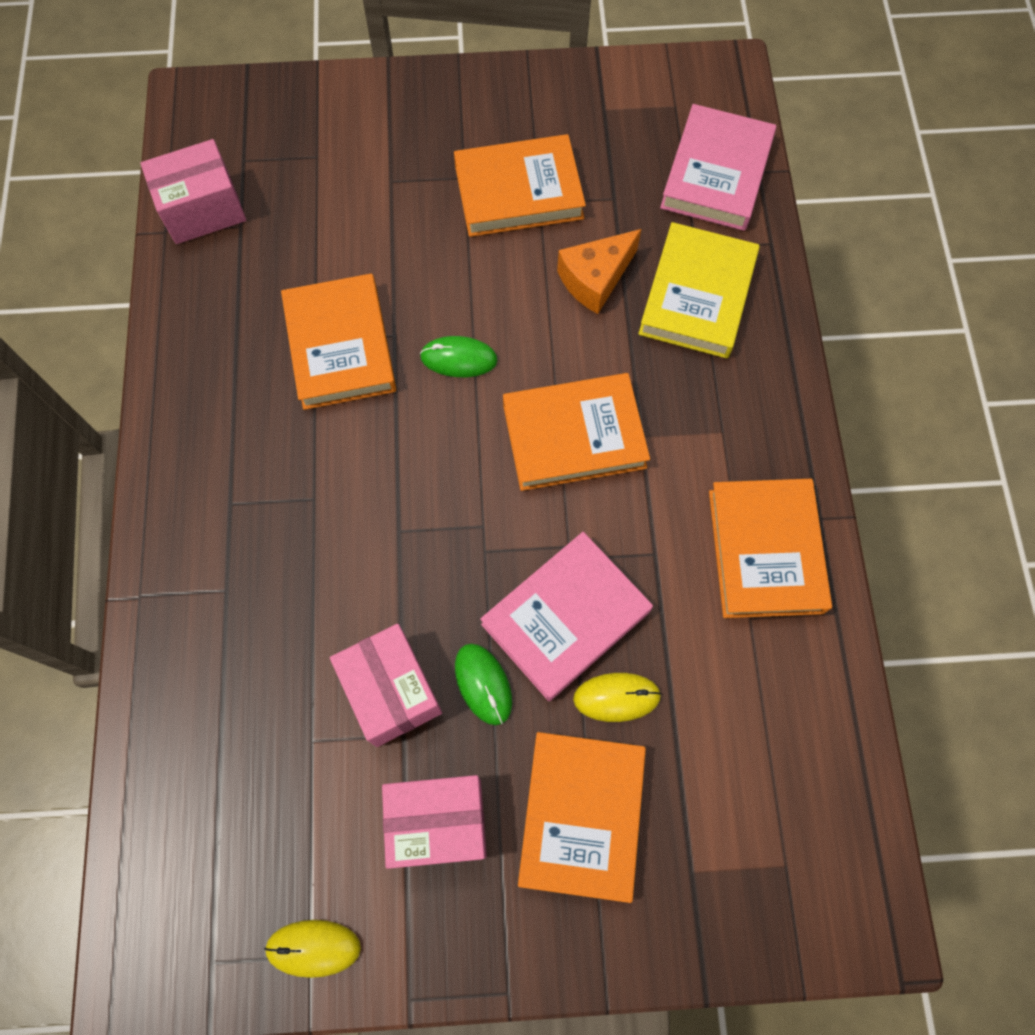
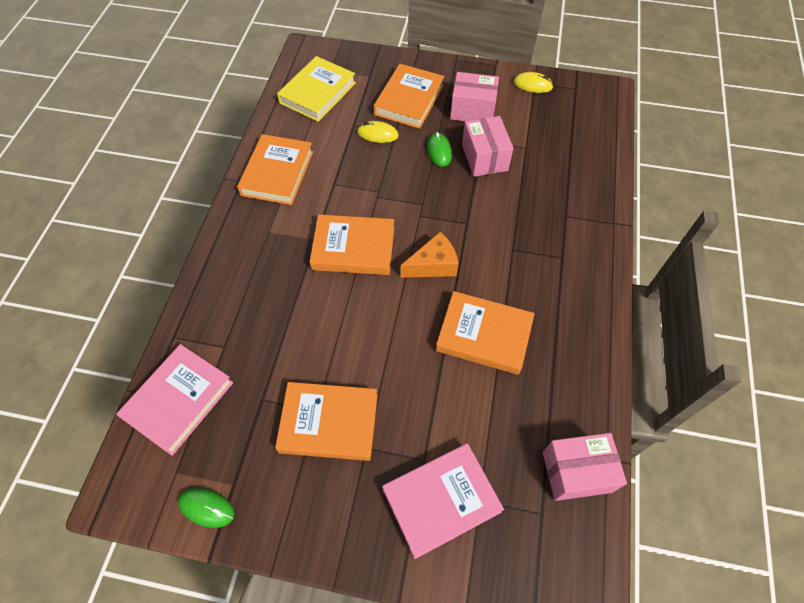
camera: 165 degrees left, 10 degrees down
orange book [281,274,396,410] -> orange book turned 75 degrees counterclockwise [436,291,535,375]
green mouse [420,336,498,377] -> green mouse moved to [178,488,235,528]
pink book [480,532,653,701] -> pink book moved to [382,443,504,559]
orange cheese [557,229,641,314] -> orange cheese moved to [401,232,458,278]
yellow book [638,222,760,359] -> yellow book moved to [277,56,356,122]

